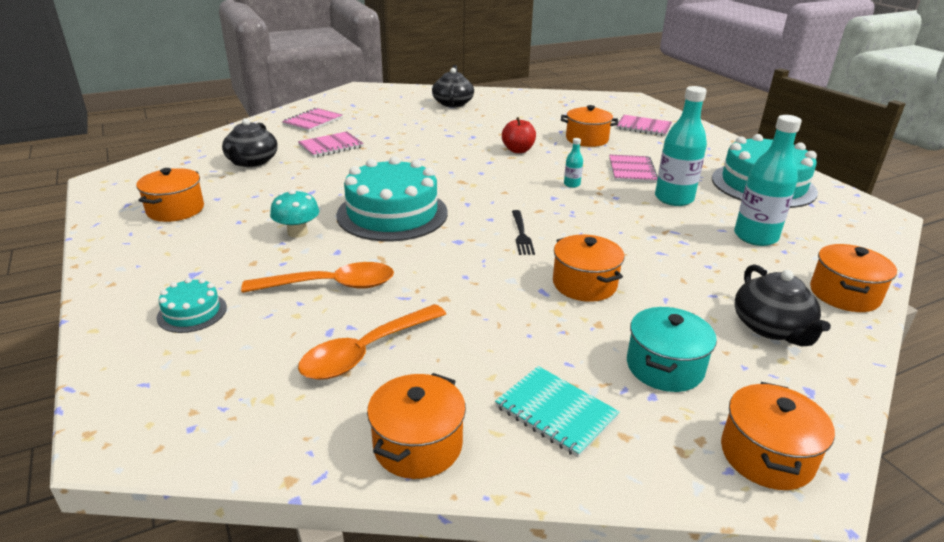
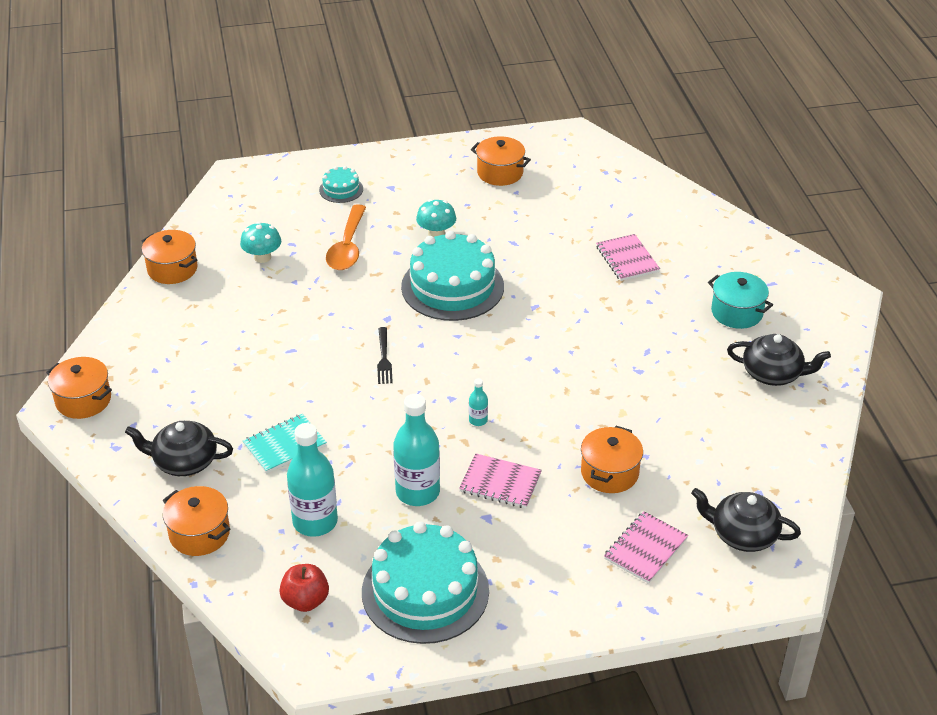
camera: 105 degrees right, 10 degrees up
black teapot [222,118,278,167] -> black teapot moved to [691,488,801,552]
pink notebook [282,108,343,132] -> none
orange spoon [298,304,446,380] -> turquoise mushroom [240,222,281,263]
turquoise notebook [495,366,620,457] -> turquoise notebook moved to [243,414,327,473]
red apple [502,117,536,153] -> red apple moved to [279,564,329,612]
black fork [512,210,535,255] -> black fork turned 105 degrees counterclockwise [377,327,393,384]
orange pot [553,234,624,302] -> none
turquoise pot [627,307,717,392] -> turquoise pot moved to [708,272,773,329]

